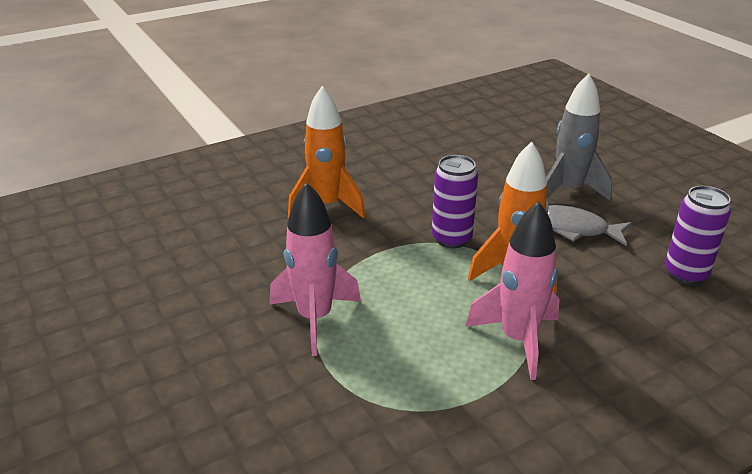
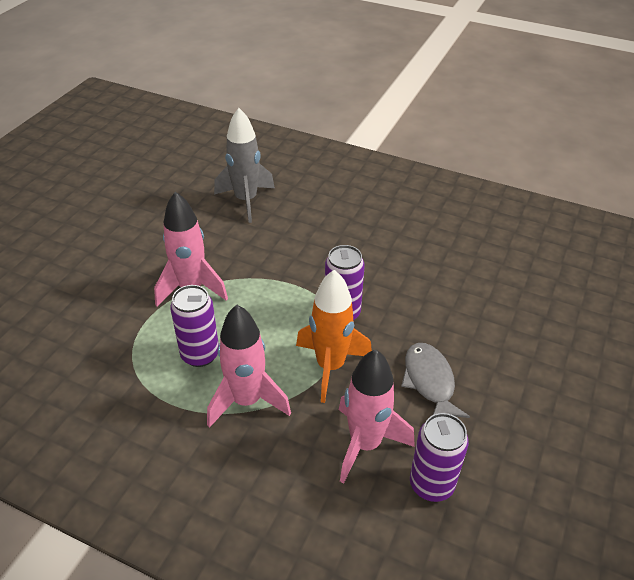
camera: 55 degrees right, 10 degrees up
orange rocket [288,86,366,219] -> none
grey rocket [546,74,612,201] -> grey rocket moved to [214,108,275,223]
none -> purple can [170,285,219,367]
none -> pink rocket [339,350,415,483]

